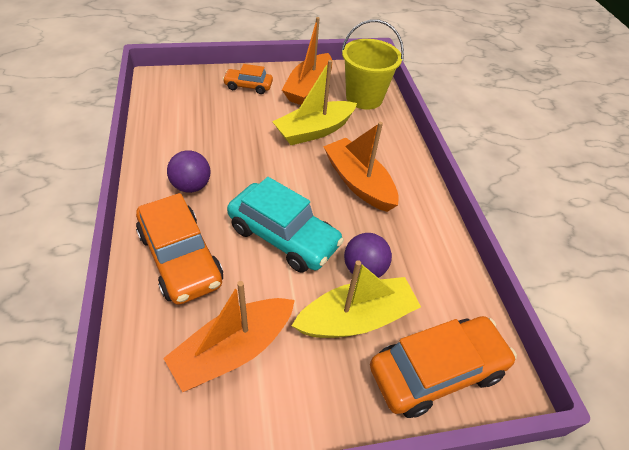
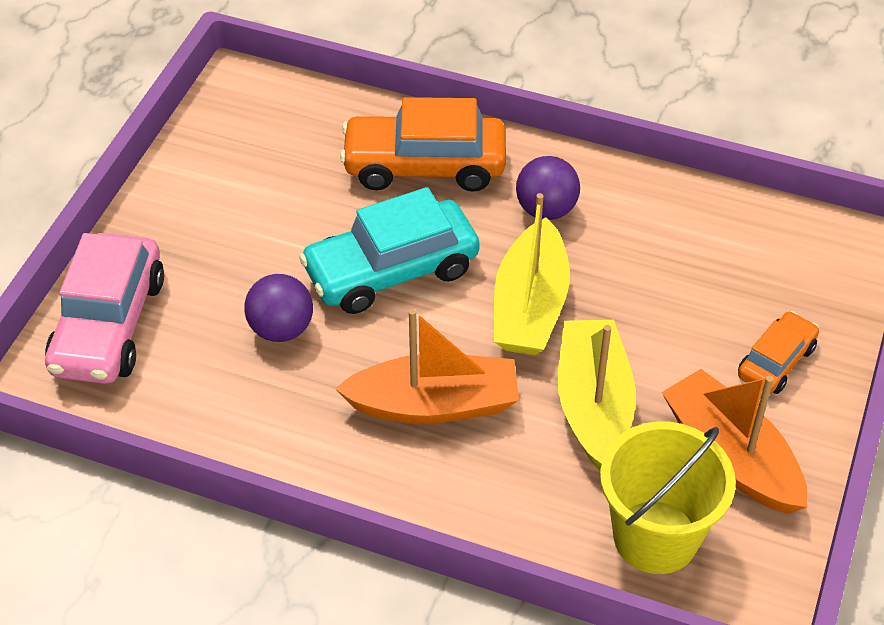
camera: 125 degrees right, 0 degrees up
orange boat [163,281,295,392] -> none
yellow boat [292,260,421,338] -> yellow boat moved to [494,193,570,355]
orange car [370,316,517,418] -> pink car [45,233,164,384]

